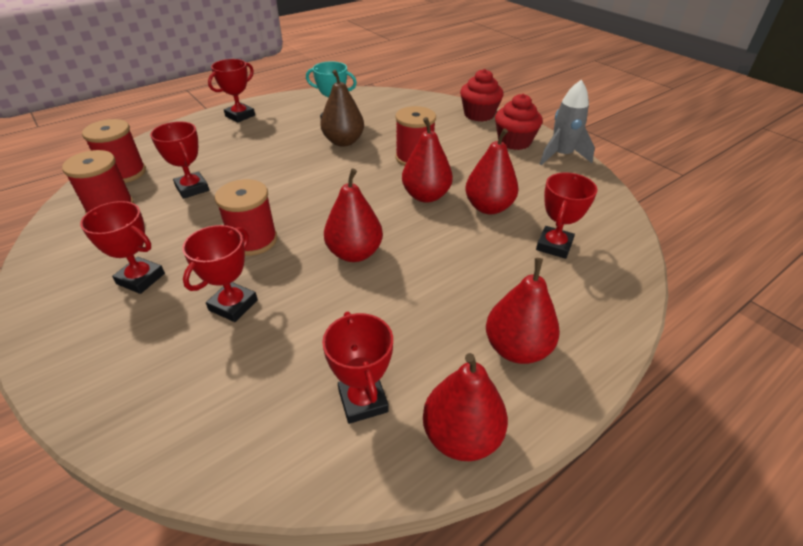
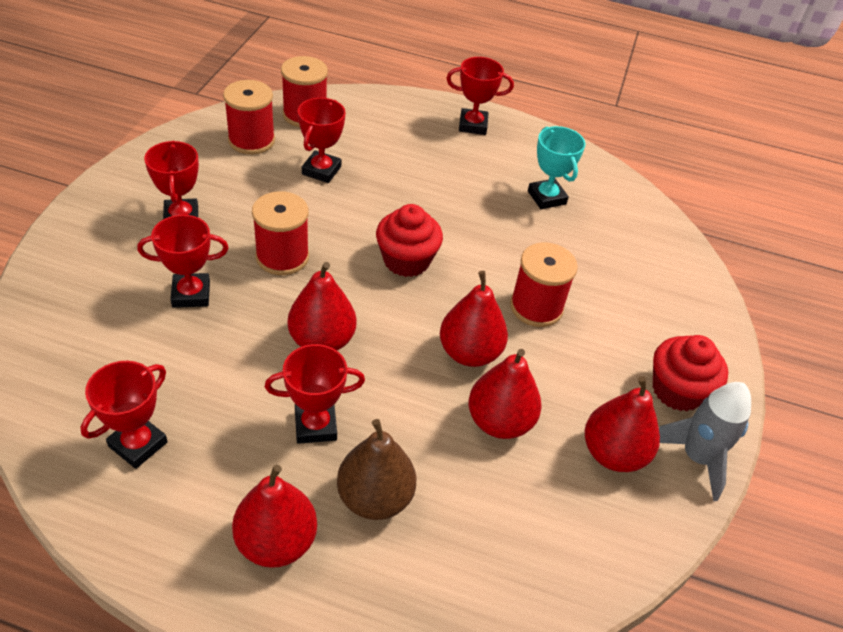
camera: 50 degrees right, 5 degrees up
brown pear [321,70,364,147] -> brown pear moved to [337,419,416,520]
red pear [423,353,508,461] -> red pear moved to [585,376,660,472]
red cupcake [460,69,503,122] -> red cupcake moved to [376,204,443,277]
red trophy [536,172,597,259] -> red trophy moved to [265,344,365,444]

